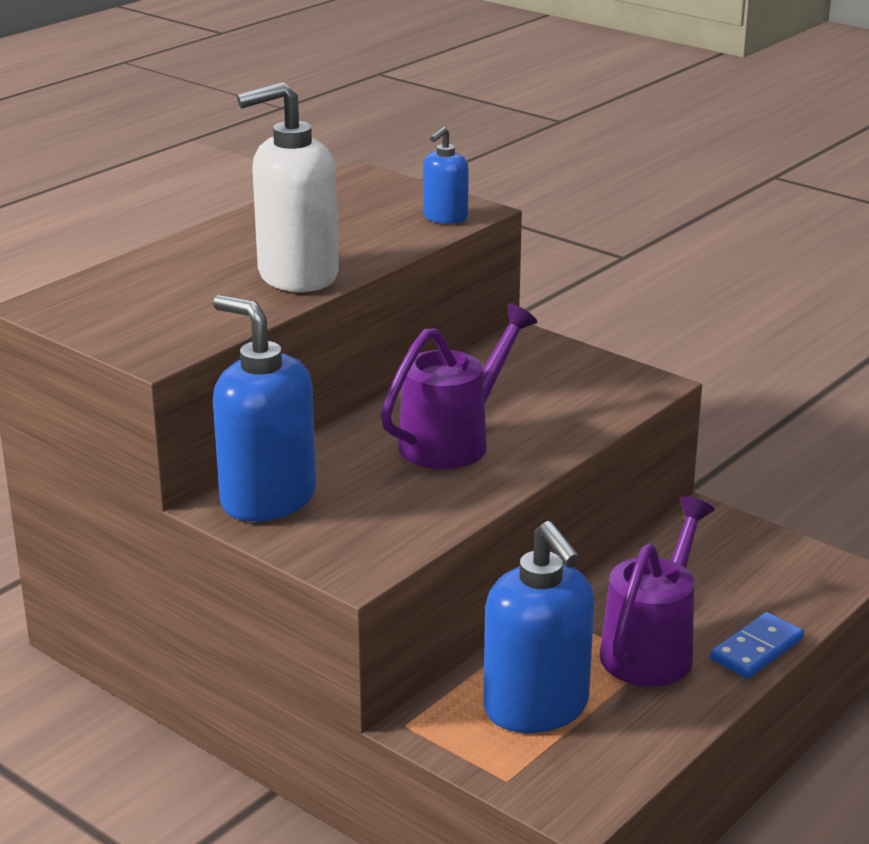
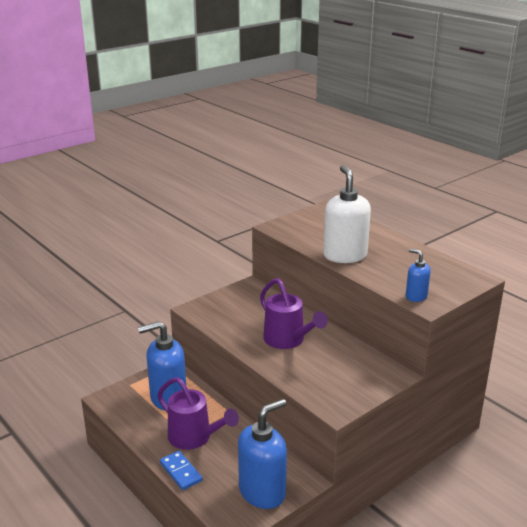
camera: 100 degrees right, 0 degrees up
blue soap dispenser [213,295,316,522] -> blue soap dispenser moved to [238,399,287,509]

